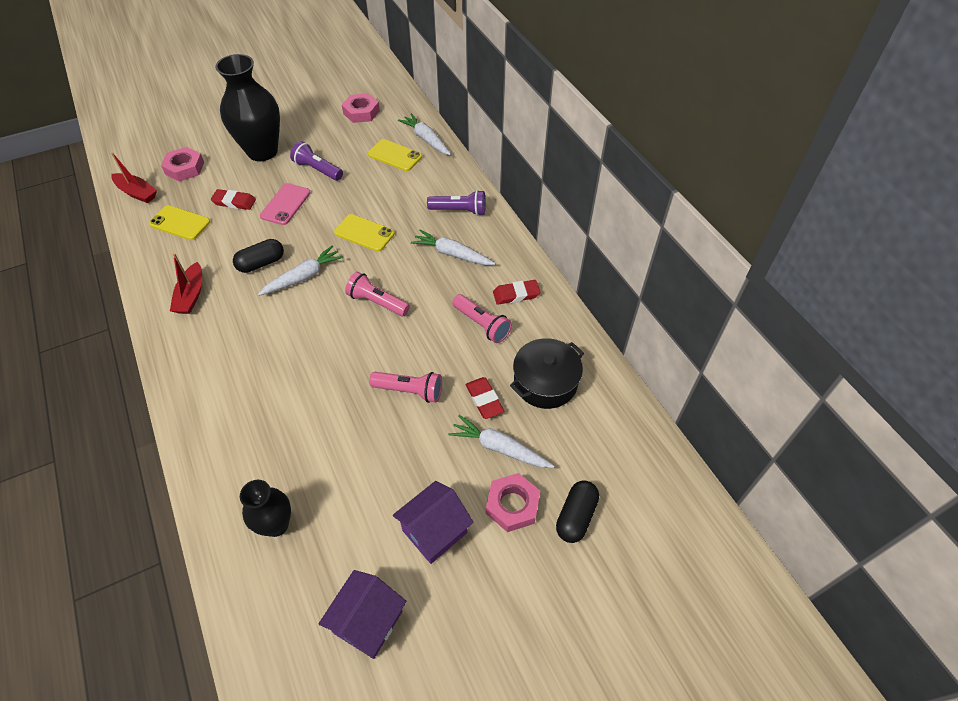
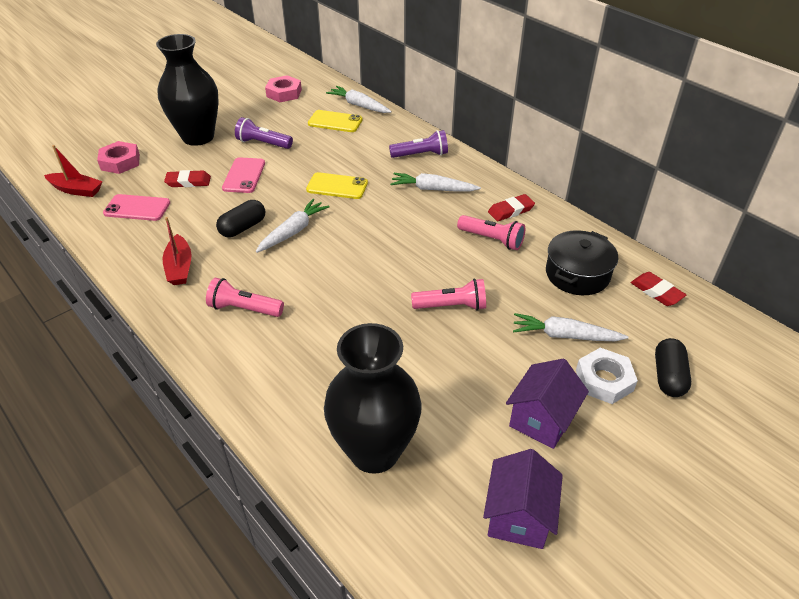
camera: 15 degrees left, 10 degrees down
yellow phone [149,205,210,240] -> pink phone [103,194,170,221]
black vase [240,480,291,537] -> black vase [324,323,422,474], size x1.82
pink flashlight [345,272,410,316] -> pink flashlight moved to [206,278,284,317]
red eraser [466,377,504,419] -> red eraser moved to [631,272,686,306]
pink nut [486,473,540,532] -> white nut [576,348,638,404]

